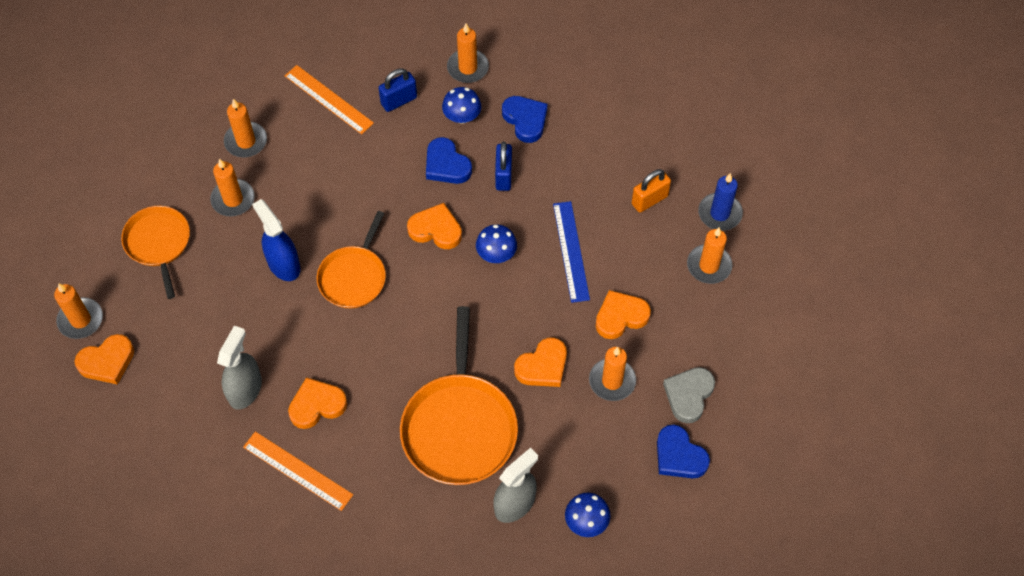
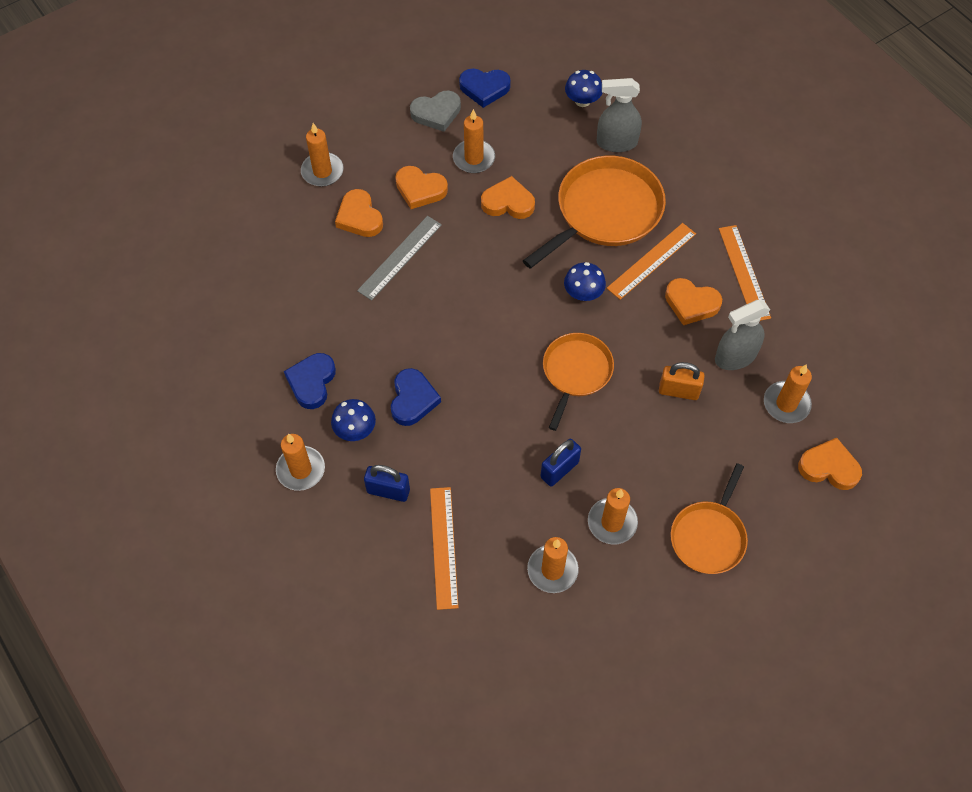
camera: 135 degrees left, 0 degrees up
orange candle [54,283,103,339] -> orange candle moved to [764,364,812,423]
blue spray bottle [252,199,300,281] -> none
orange pan [317,211,386,309] -> orange pan turned 45 degrees counterclockwise [543,333,614,431]
orange heart [407,203,462,249] -> orange heart moved to [335,189,383,237]
blue mushroom [476,224,517,263] -> blue mushroom moved to [564,262,606,301]
blue padlock [495,142,512,191] -> blue padlock moved to [541,439,581,487]
blue ruler [553,201,590,303] -> grey ruler [357,216,442,301]
orange padlock [632,169,671,213] -> orange padlock moved to [659,362,705,400]
blue heart [657,424,710,479] -> blue heart turned 90 degrees clockwise [459,68,511,108]
blue candle [698,173,743,231] -> none
none -> orange ruler [607,223,696,300]

